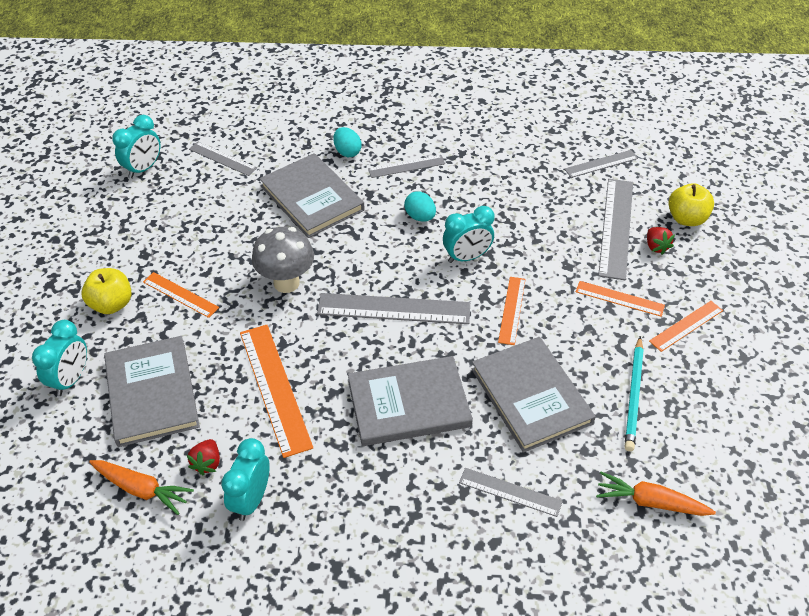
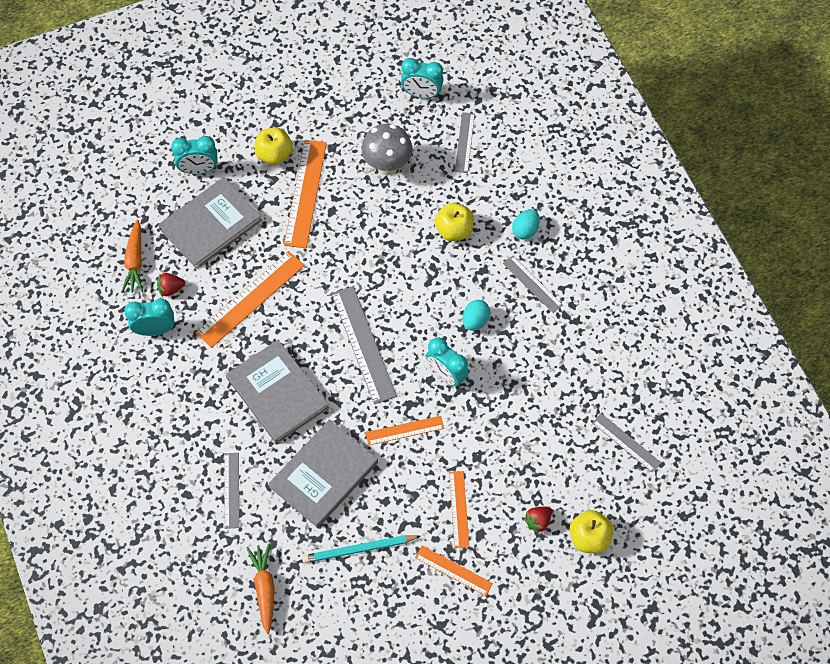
camera: 65 degrees right, 15 degrees up
orange ruler [143,272,219,318] -> orange ruler [284,140,327,248], size x1.72
grey mushroom [252,227,314,293] -> grey mushroom moved to [362,124,412,175]
grey book [259,153,365,238] -> yellow apple [435,203,474,241]
grey ruler [598,179,633,280] -> none

